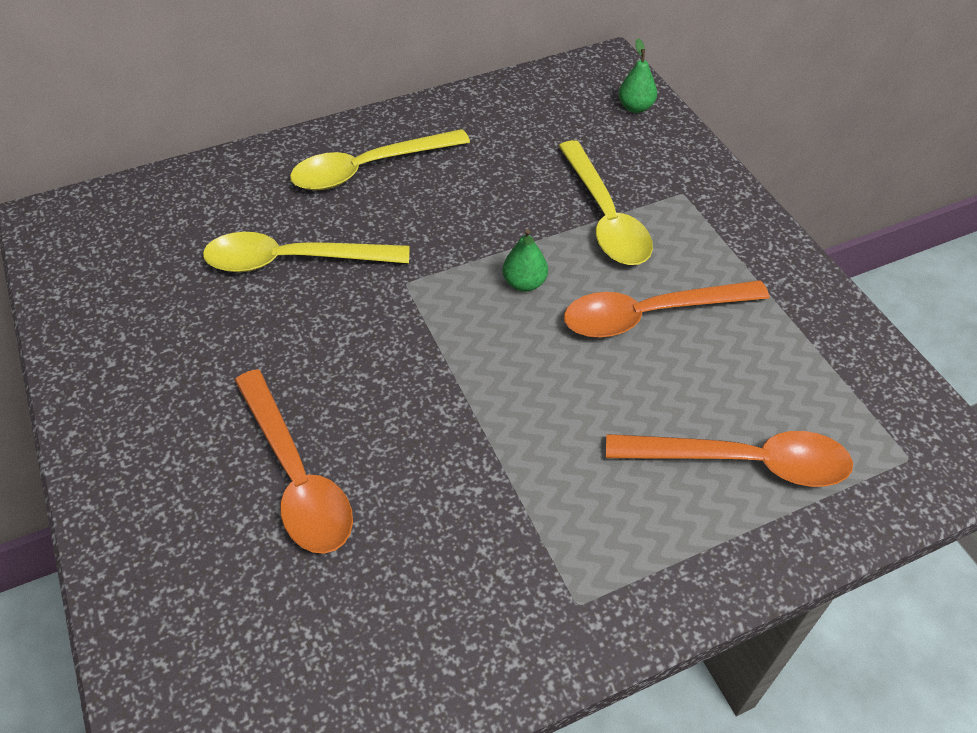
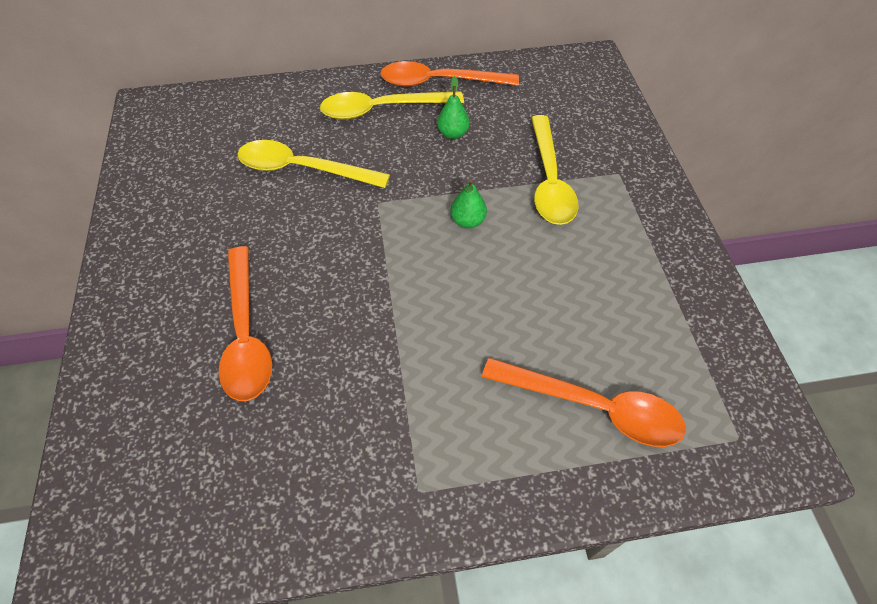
camera: 15 degrees right, 5 degrees up
orange spoon [564,280,769,338] -> orange spoon moved to [380,61,519,87]
green pear [618,39,657,113] -> green pear moved to [437,76,470,139]

